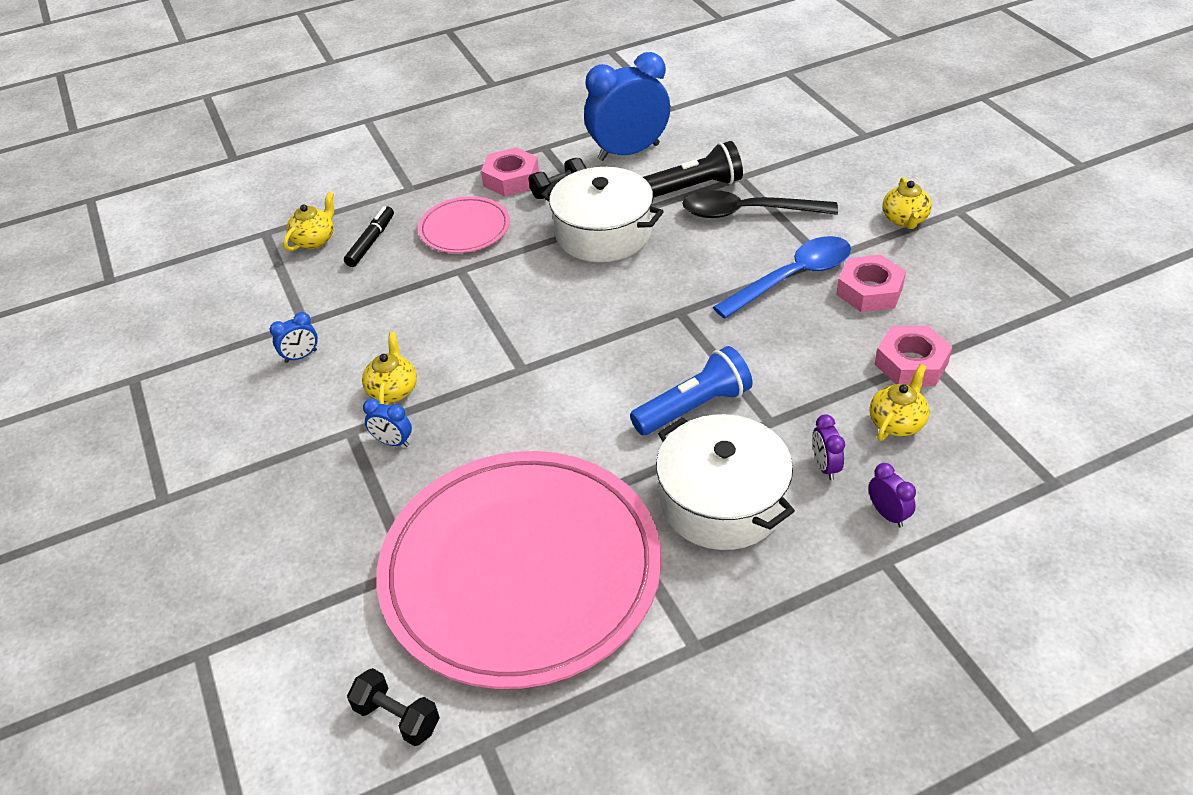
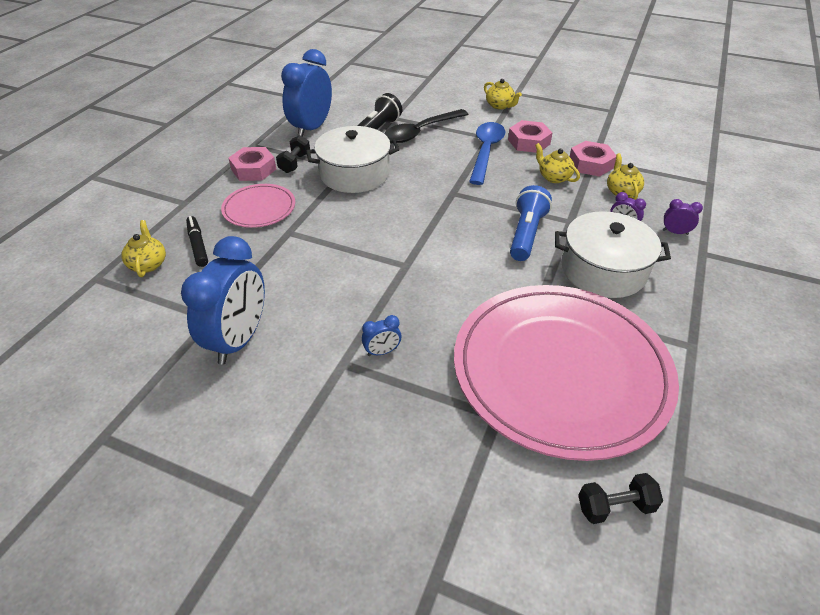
camera: 45 degrees left, 0 degrees up
blue clock [270,312,318,363] -> blue clock [181,236,265,365], size x2.38
yellow teapot [362,332,417,405] -> yellow teapot moved to [535,143,580,183]

